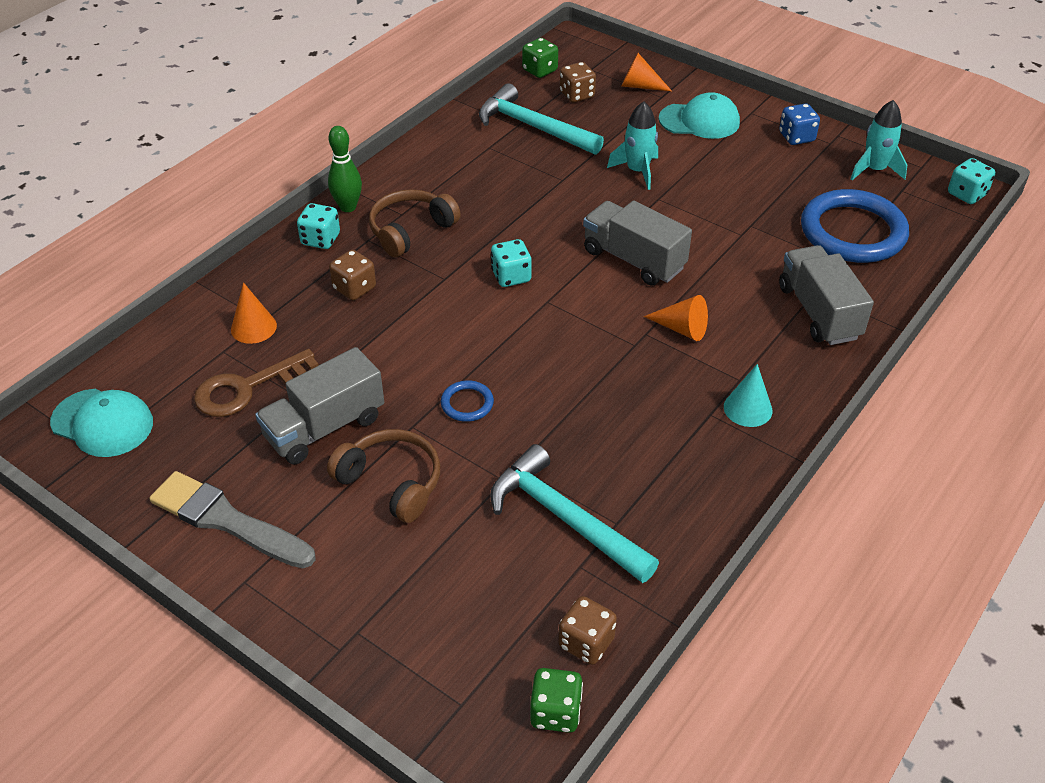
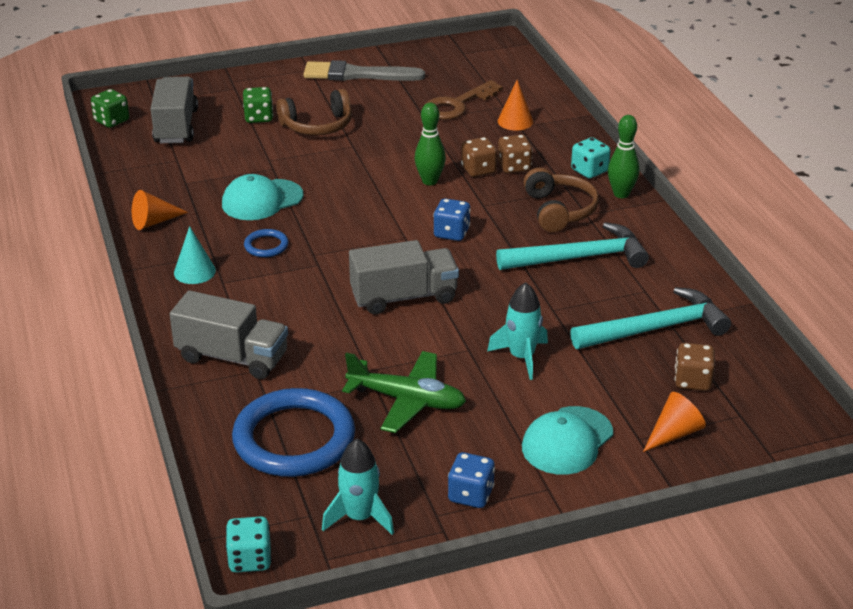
camera: 125 degrees right, 10 degrees down
turquoise cap [50,389,153,457] -> turquoise cap moved to [222,174,304,220]
grey brush [149,471,316,568] -> grey brush turned 150 degrees counterclockwise [303,60,425,81]
brown key [194,349,319,417] -> brown key turned 135 degrees counterclockwise [425,80,503,120]
grey truck [255,347,384,464] -> grey truck moved to [151,77,198,143]
blue ring [441,381,494,422] -> blue ring moved to [244,229,289,257]
turquoise hammer [490,444,659,583] -> turquoise hammer moved to [496,222,649,270]
turquoise dice [491,239,532,287] -> blue dice [433,198,471,241]
green dice [522,38,558,78] -> green dice moved to [243,87,274,123]
brown dice [558,596,617,665] -> brown dice moved to [461,137,497,177]
orange cone [644,295,708,341] -> orange cone moved to [132,190,188,230]
none -> green plane [342,351,466,433]
none -> green bowling pin [415,103,446,185]

